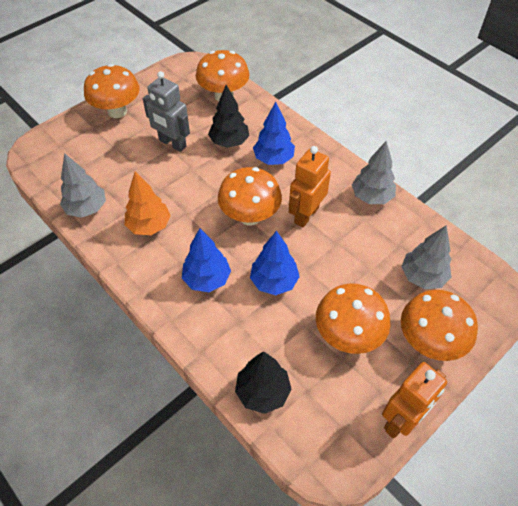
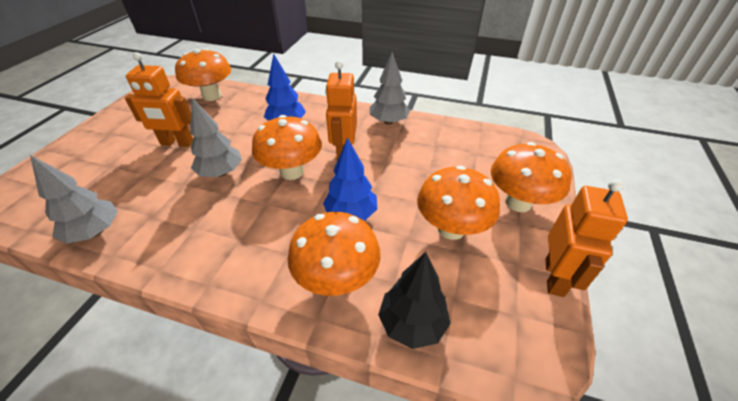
camera: 30 degrees left, 10 degrees down
orange mushroom [84,64,140,118] -> orange mushroom moved to [288,212,381,296]
orange tree [125,172,171,235] -> none
grey robot [143,71,190,152] -> orange robot [125,52,193,147]
blue tree [182,228,231,292] -> none
black tree [208,85,249,148] -> none
grey tree [402,225,452,289] -> grey tree moved to [190,98,242,177]

